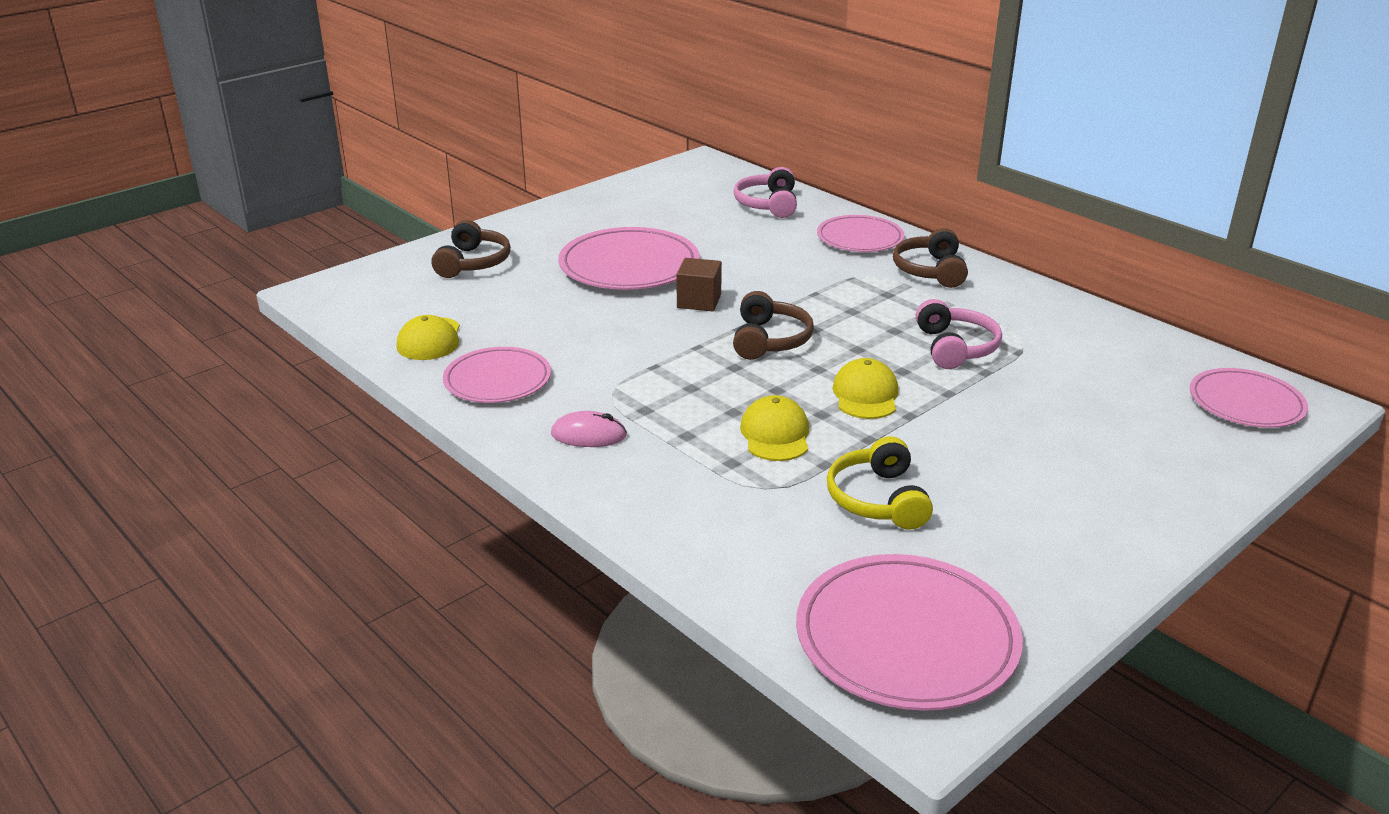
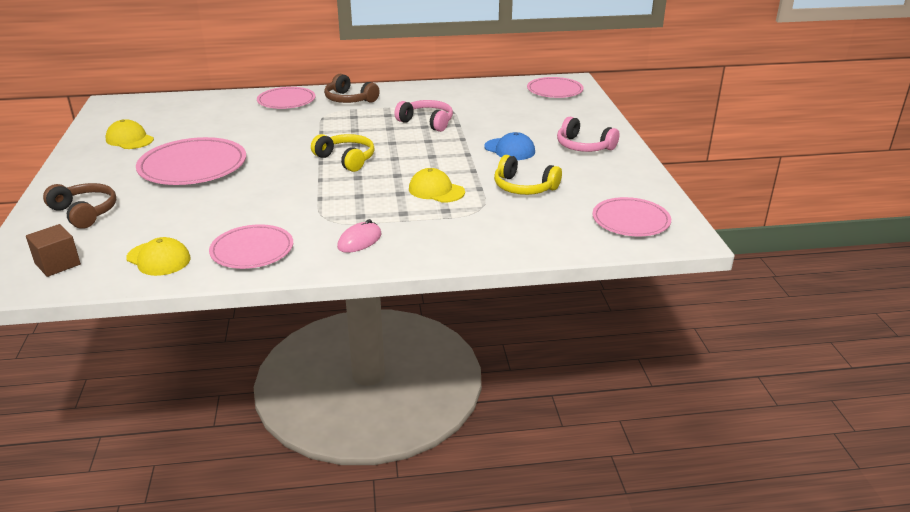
camera: 55 degrees left, 0 degrees up
brown cube [676,258,722,311] -> brown cube moved to [26,224,81,277]
brown headphones [733,291,814,360] -> yellow headphones [311,134,375,172]
pink headphones [734,167,797,218] -> pink headphones moved to [557,117,620,152]
pink plate [796,554,1023,711] -> pink plate [592,197,671,237], size x0.65
yellow cap [832,358,898,419] -> yellow cap moved to [105,119,154,149]
none -> blue cap [484,132,535,160]

